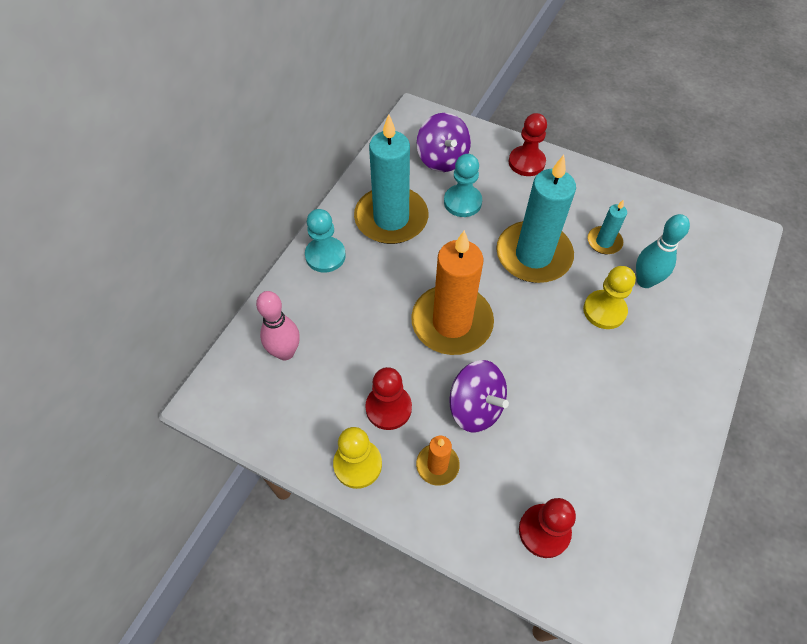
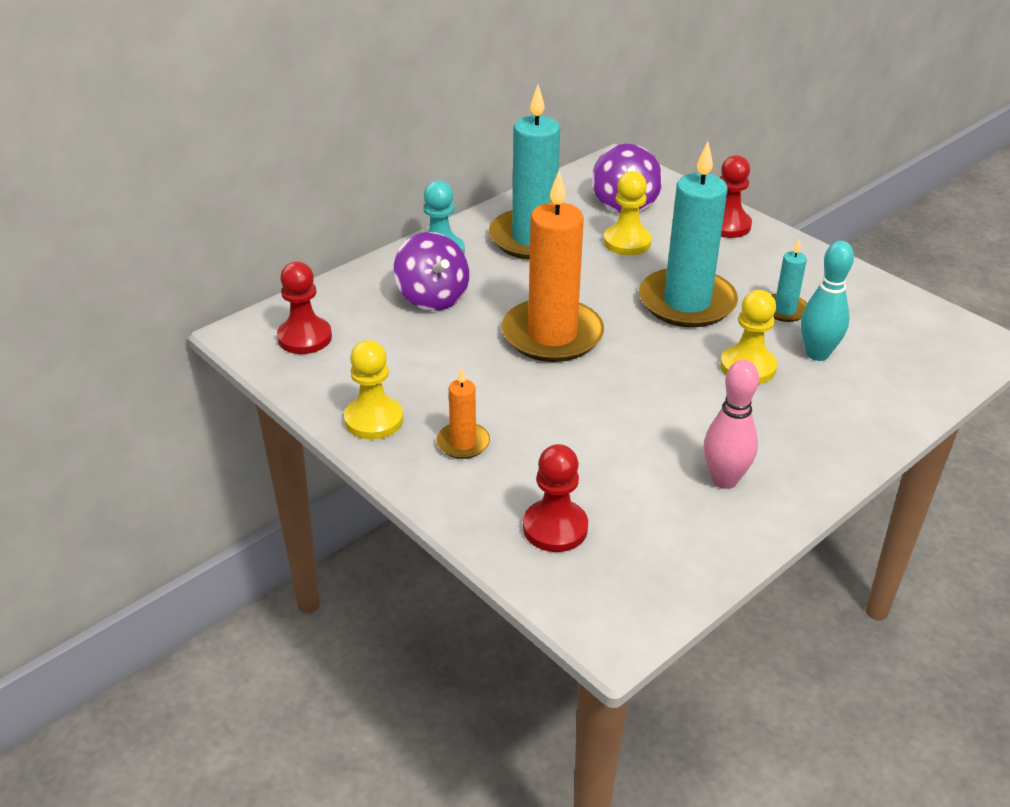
camera: 20 degrees right, 20 degrees down
pink bowling pin [256,291,300,360] -> pink bowling pin moved to [704,360,759,489]
red pawn [365,367,412,430] -> red pawn moved to [277,262,332,354]
turquoise pawn [444,154,482,217] -> yellow pawn [603,171,652,255]
purple spinning top [449,360,509,433] -> purple spinning top moved to [394,232,469,311]

